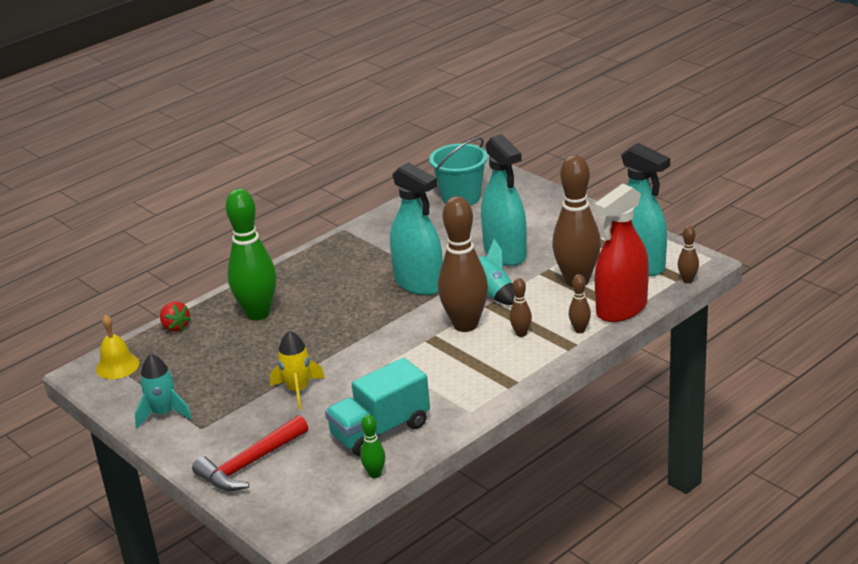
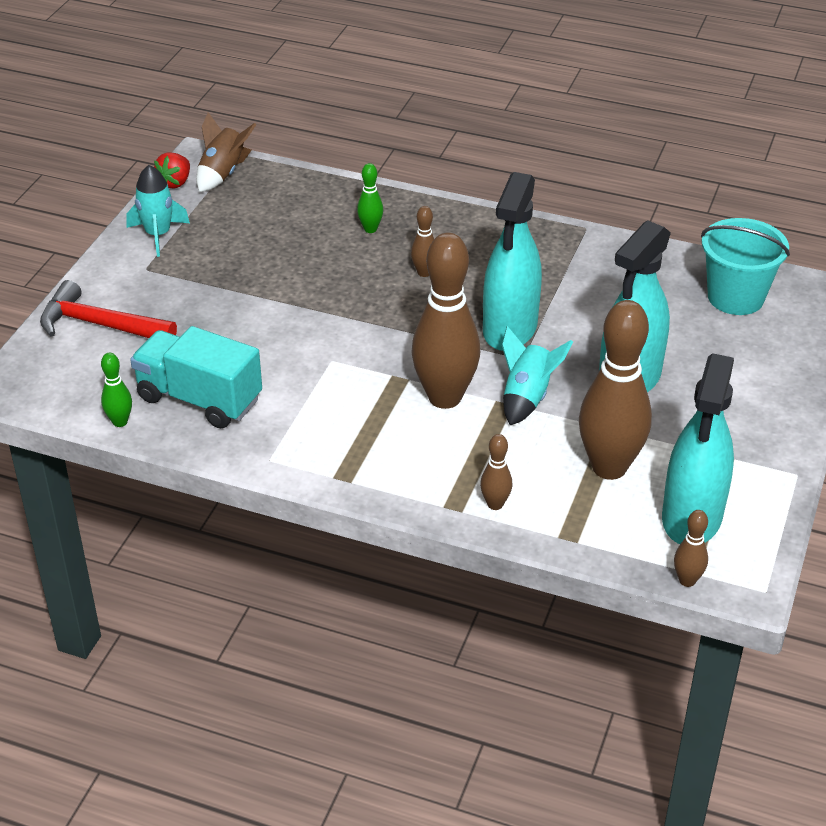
camera: 60 degrees right, 10 degrees up
yellow bell [96,314,139,379] -> brown rocket [196,112,256,192]
red strawberry [160,301,191,332] -> red strawberry moved to [154,152,190,189]
green bowling pin [226,188,277,320] -> green bowling pin [357,163,383,233], size x0.44
yellow rocket [270,331,325,410] -> none
brown bowling pin [510,278,532,337] -> brown bowling pin moved to [411,206,434,277]
red spray bottle [594,184,649,322] -> none

